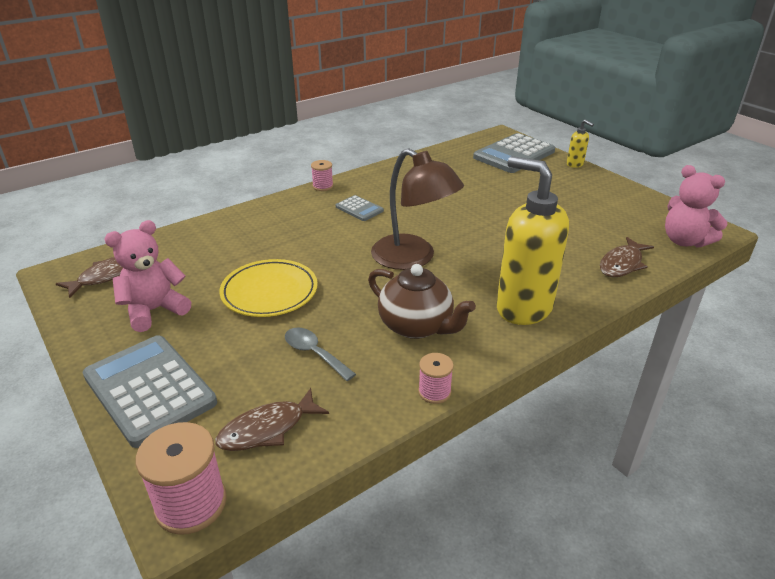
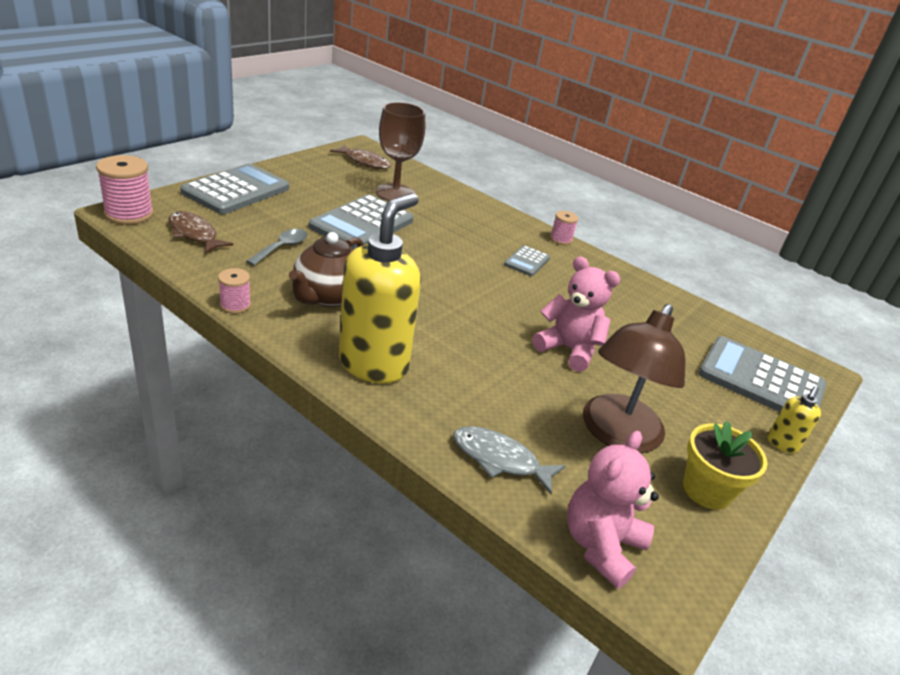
camera: 70 degrees right, 0 degrees up
pink teddy bear [105,220,191,332] -> pink teddy bear moved to [532,256,620,372]
yellow plate [219,259,318,317] -> grey calculator [309,195,414,249]
brown lamp [371,149,464,270] -> brown lamp moved to [583,304,685,453]
brown fish [600,237,654,277] -> grey fish [453,426,565,494]
none -> brown goblet [376,102,425,201]
none -> yellow flower pot [683,421,767,510]

